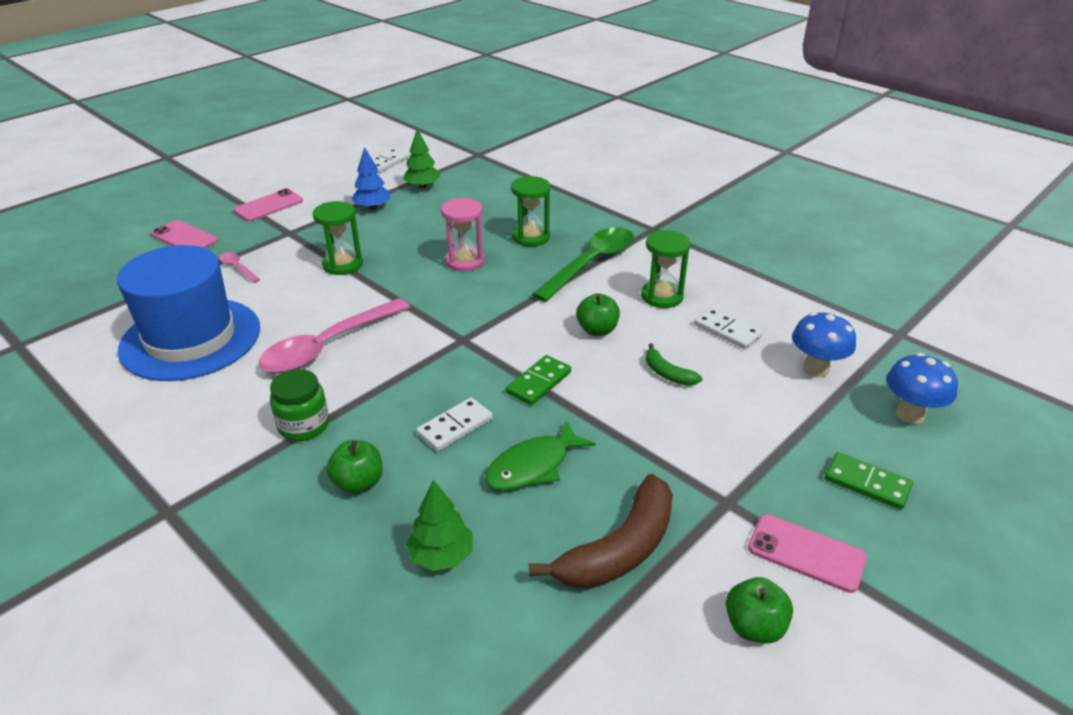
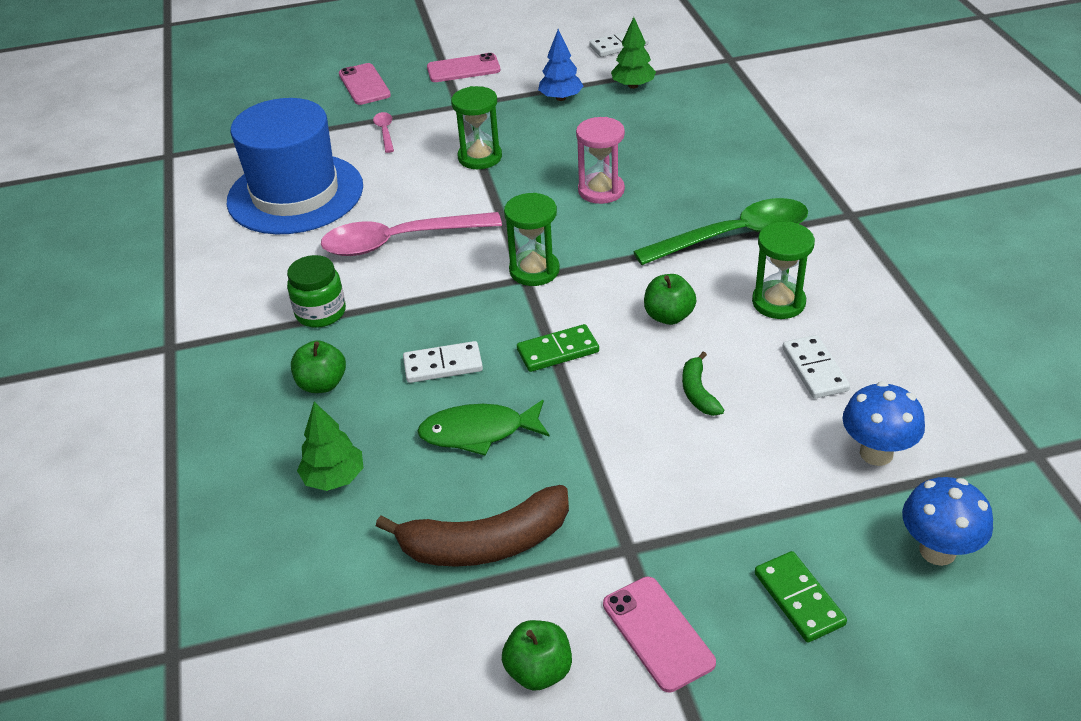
camera: 35 degrees right, 5 degrees up
green hourglass [511,176,550,247] -> green hourglass moved to [504,193,560,286]

